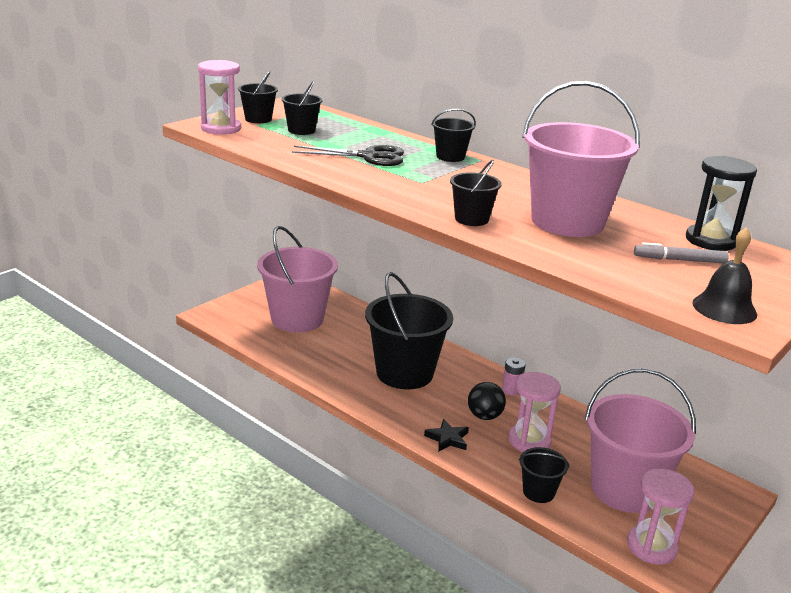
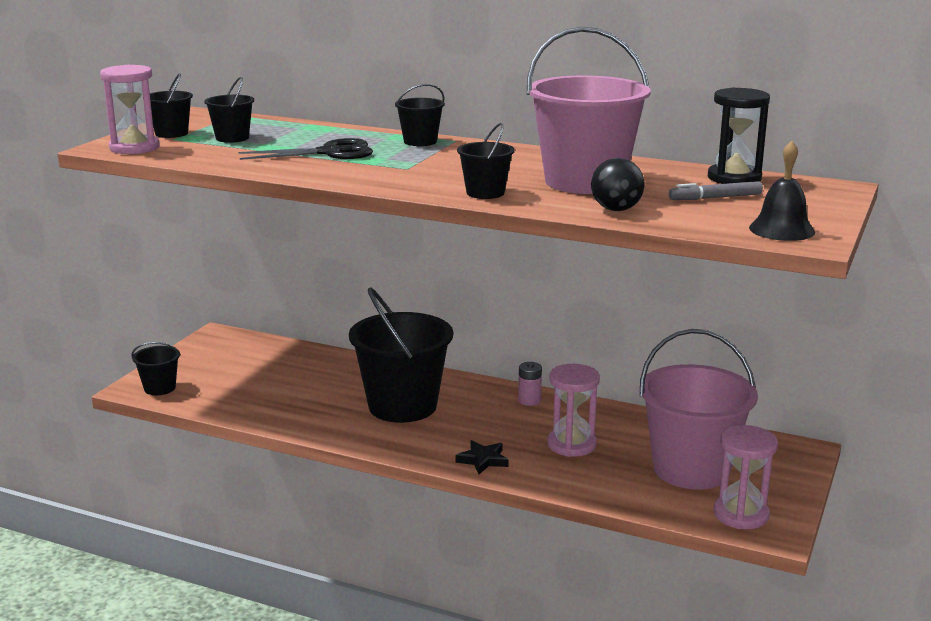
camera: 15 degrees left, 5 degrees down
pink bucket [257,226,338,332] -> none
black ball [468,382,506,420] -> black ball moved to [591,158,645,211]
black bucket [519,447,569,503] -> black bucket moved to [131,342,181,395]

